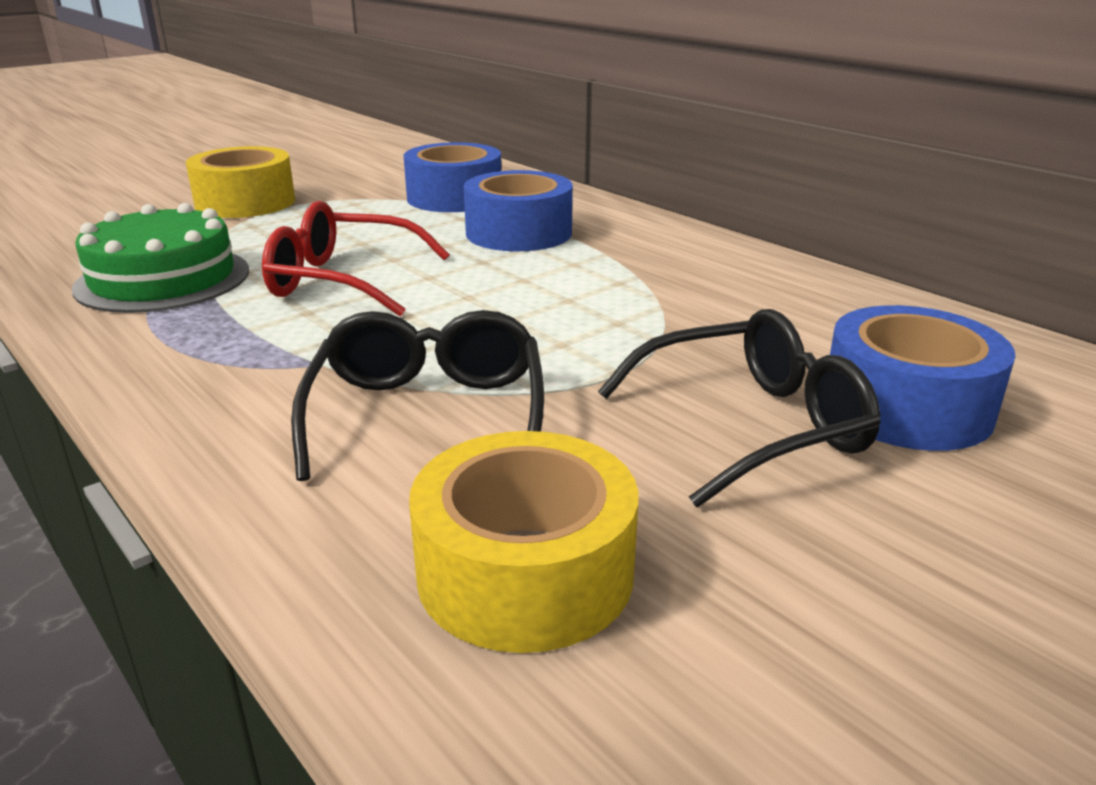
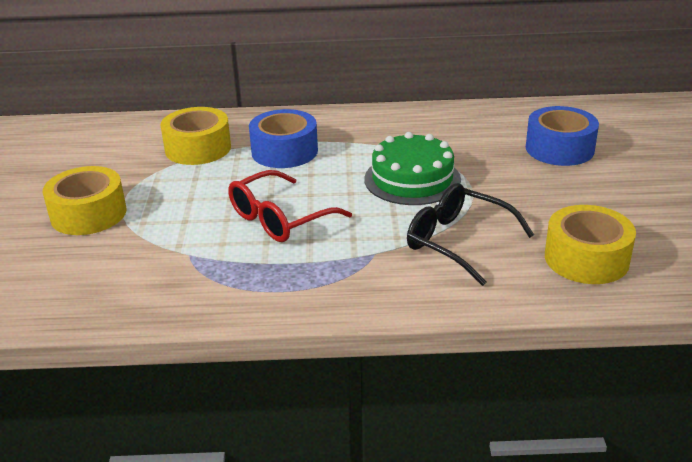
camera: 50 degrees left, 5 degrees up
green cake [72,203,249,313] -> green cake moved to [364,132,461,205]
blue tape [403,142,501,212] -> yellow tape [160,107,231,165]
black glasses [598,309,881,508] -> none

